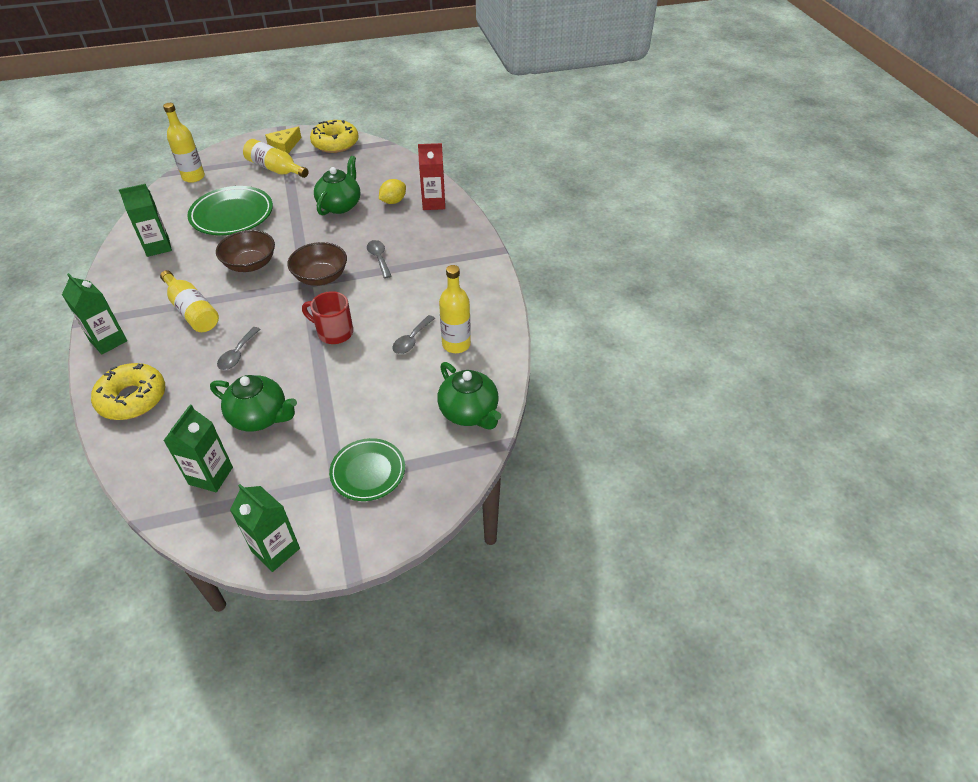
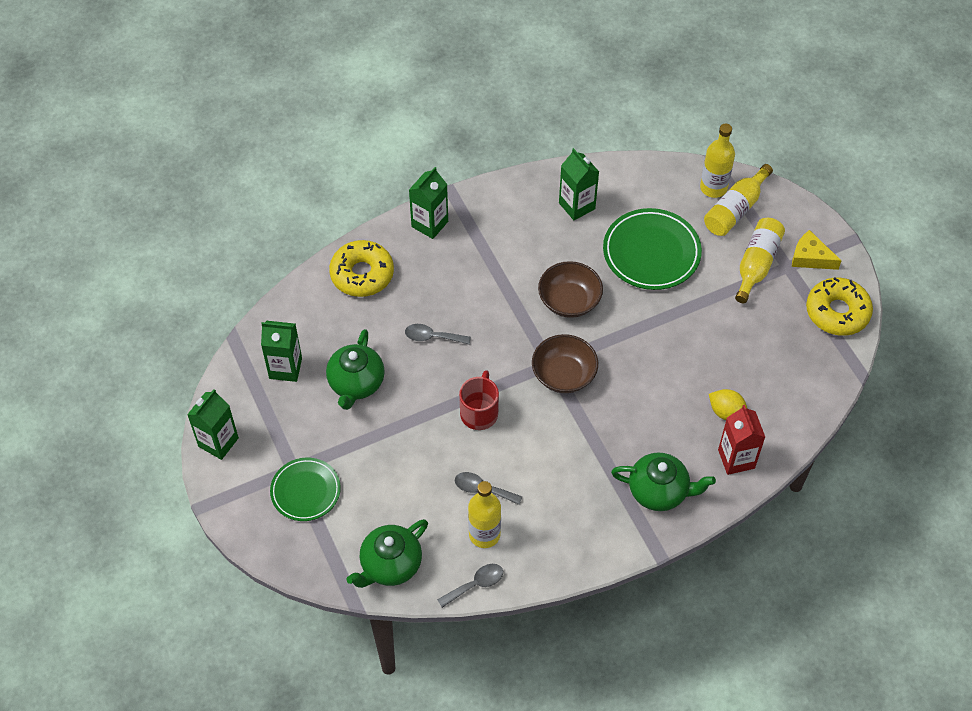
camera: 80 degrees right, 10 degrees up
yellow bottle [160,270,219,332] -> yellow bottle moved to [704,164,773,236]
green teapot [314,156,360,215] -> green teapot moved to [611,452,716,511]
grey spoon [367,240,391,278] -> grey spoon moved to [437,564,503,608]

